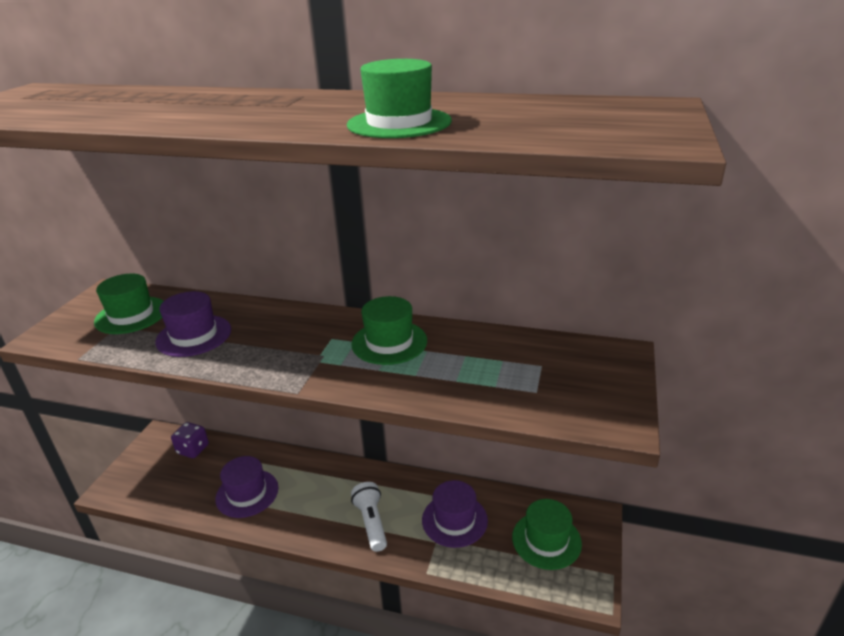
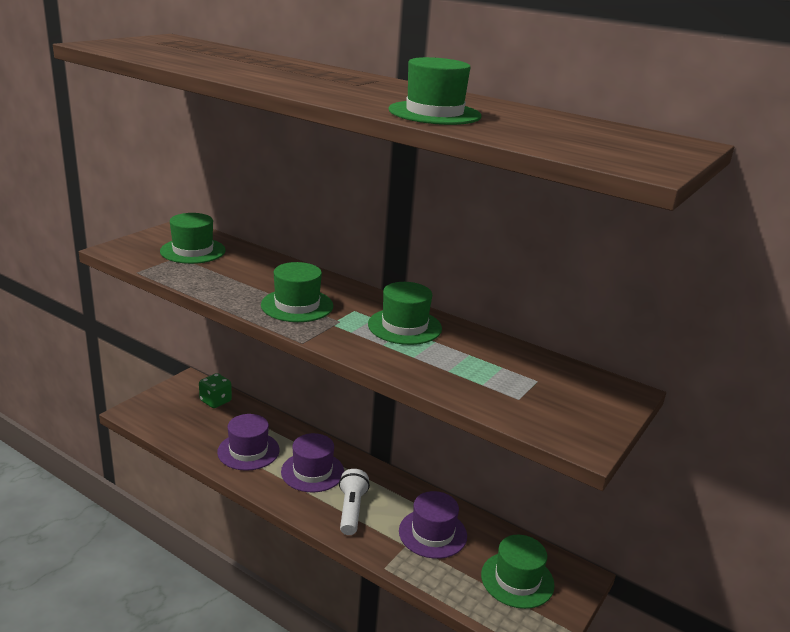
camera: 15 degrees right, 5 degrees down
purple hat [155,291,231,357] -> purple hat moved to [281,433,344,492]
purple dice [171,422,209,458] -> green dice [199,373,232,408]
none -> green hat [261,262,333,322]

